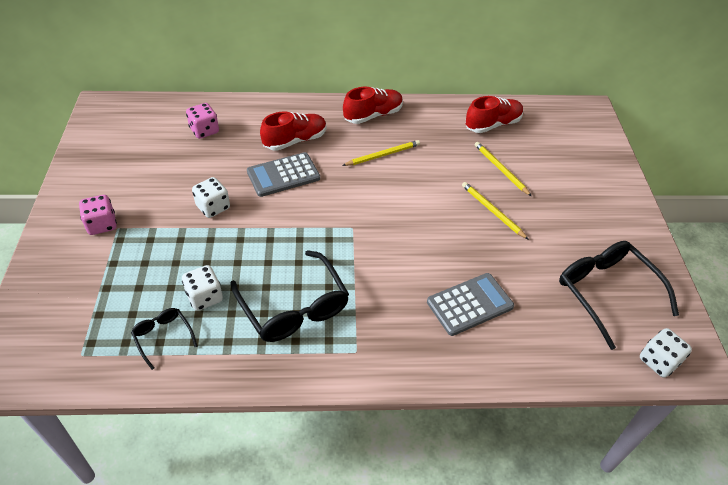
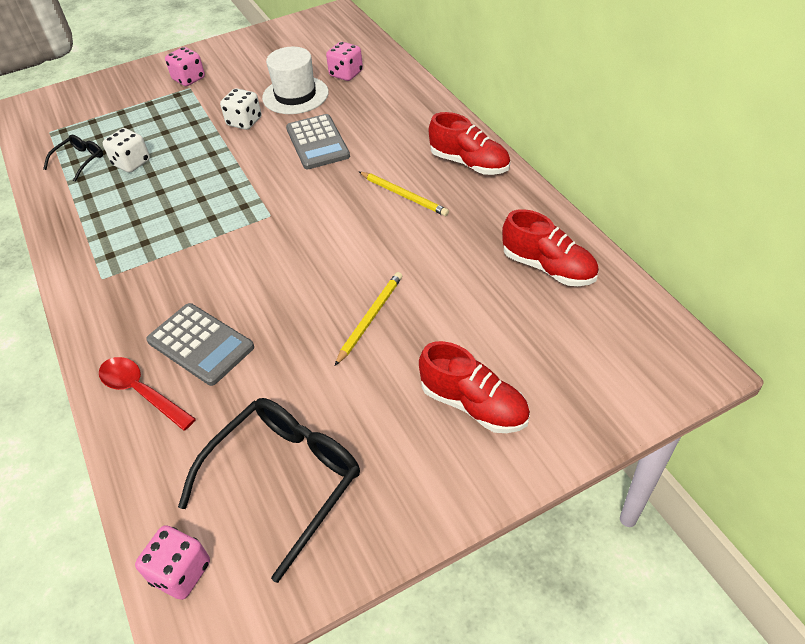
camera: 70 degrees right, 0 degrees up
black glasses [230,250,349,342] -> none
grey calculator [247,152,320,197] -> grey calculator turned 150 degrees counterclockwise [286,114,350,170]
red shoe [260,111,327,151] -> red shoe moved to [419,341,530,433]
yellow pencil [475,142,531,196] -> none
white dice [640,328,692,378] -> pink dice [135,525,210,600]
none -> red spoon [99,357,196,431]
none -> white hat [262,47,329,114]

